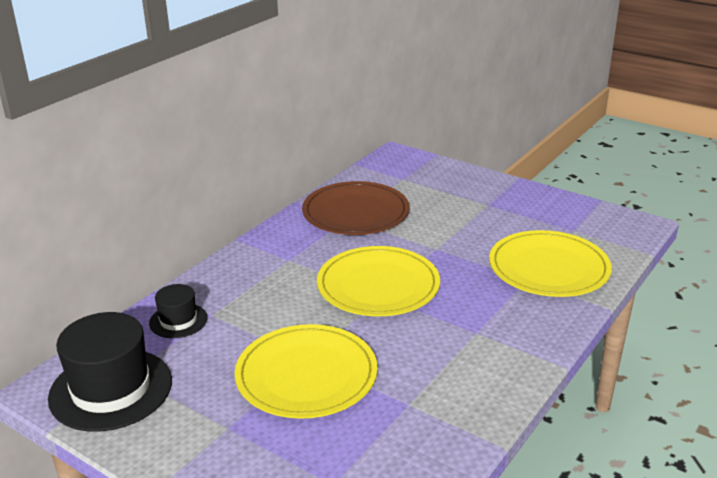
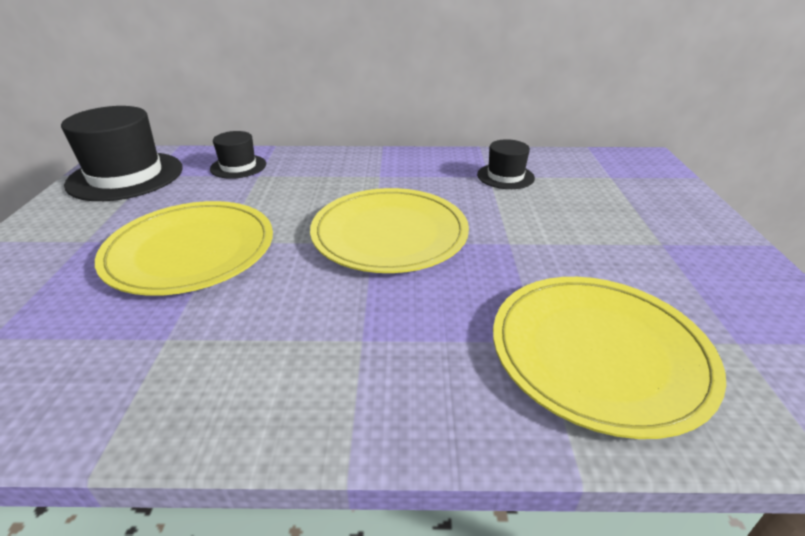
camera: 55 degrees right, 5 degrees up
brown plate [302,181,410,235] -> black hat [477,139,535,189]

